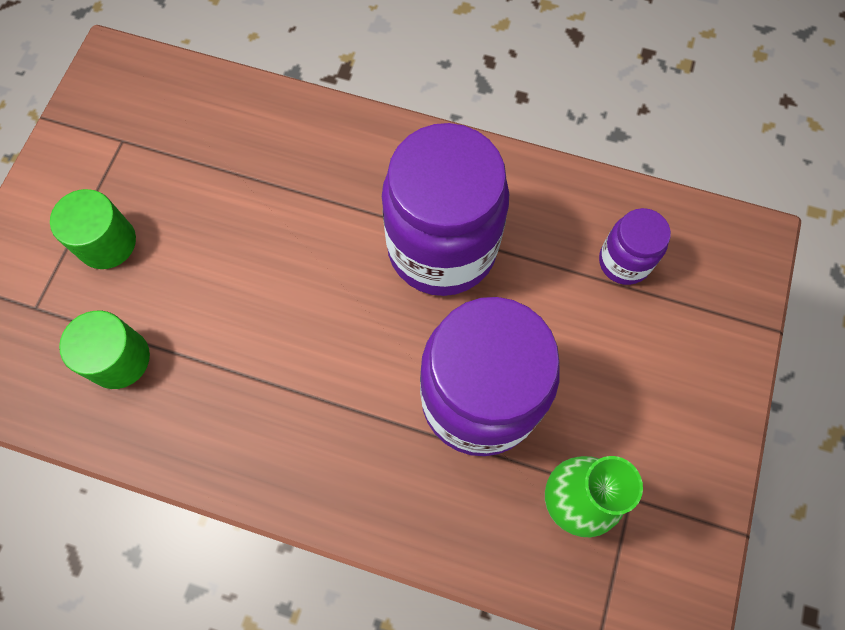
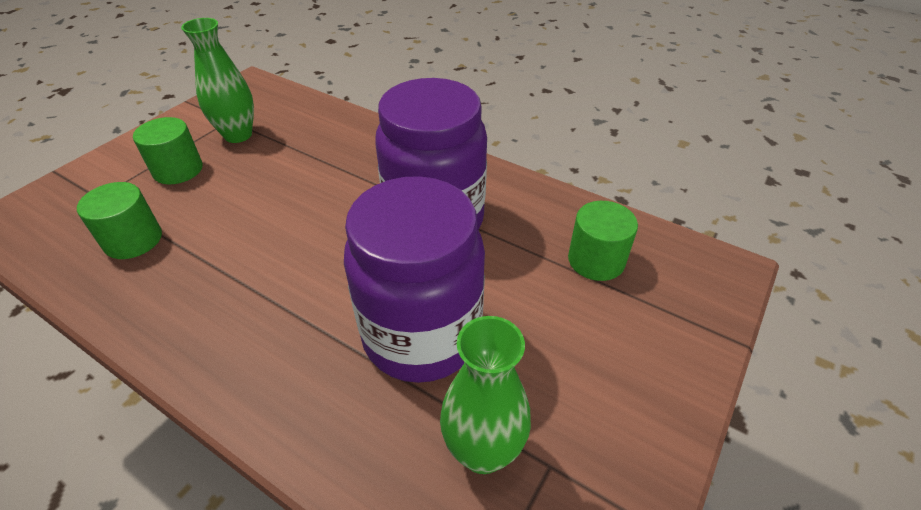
camera: 15 degrees right, 25 degrees down
purple jar [599,208,671,285] -> green cylinder [568,201,638,281]
none -> green vase [181,18,254,143]

